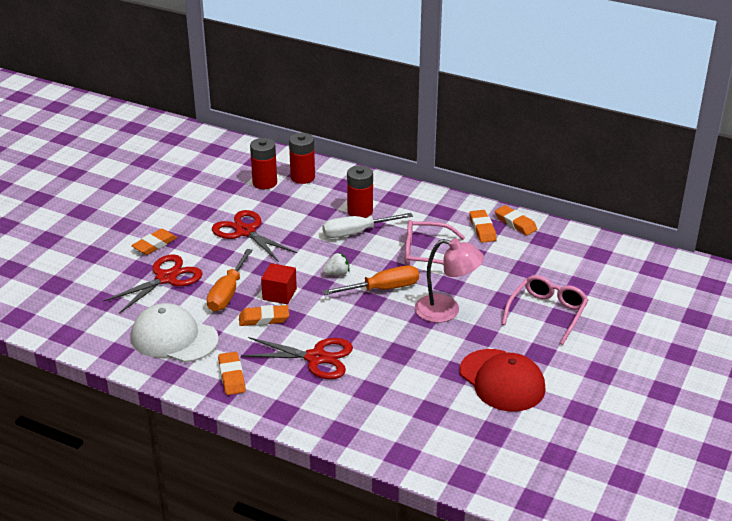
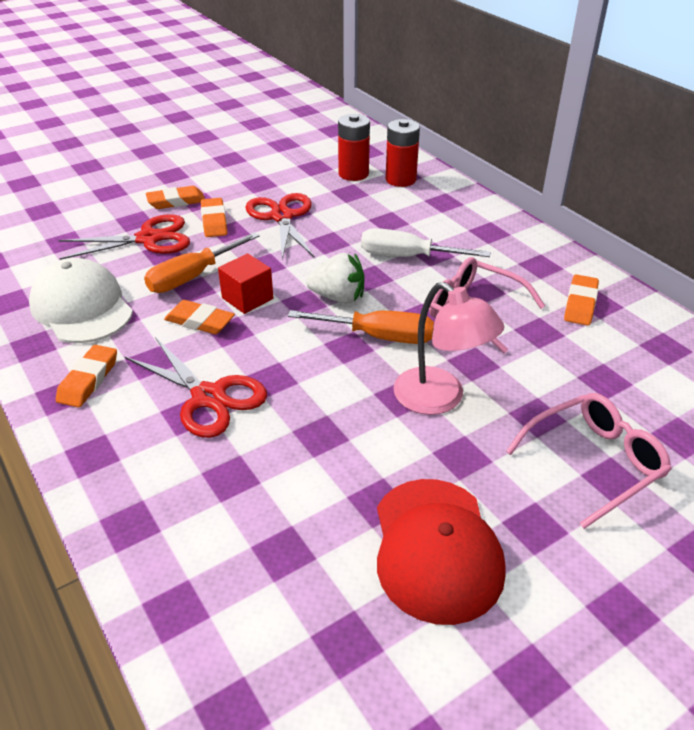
camera: 30 degrees right, 5 degrees up
white strawberry [322,252,350,276] -> white strawberry [306,253,364,303], size x1.53
red battery [347,165,373,218] -> none
orange eraser [495,205,537,236] -> orange eraser moved to [201,198,227,237]

